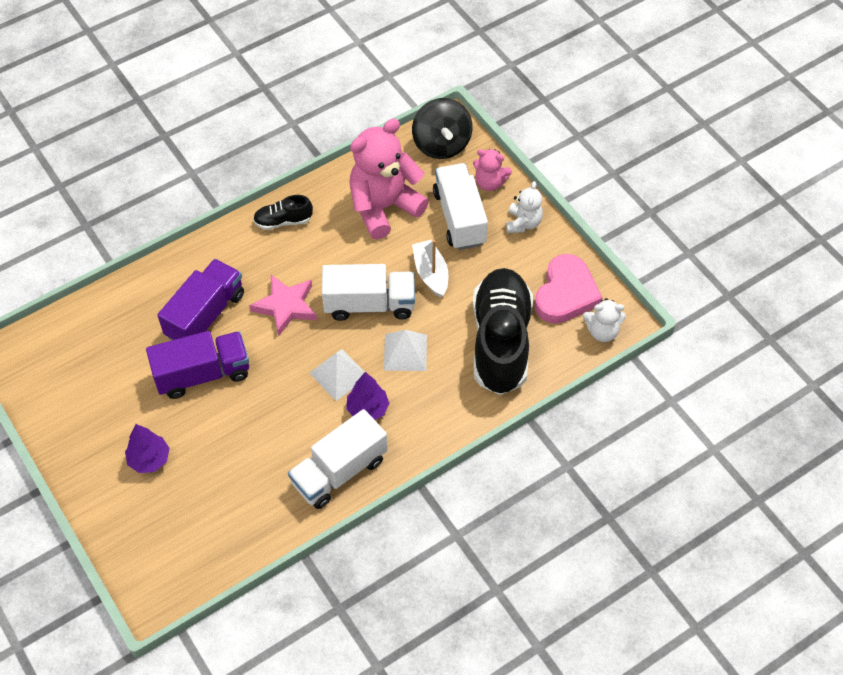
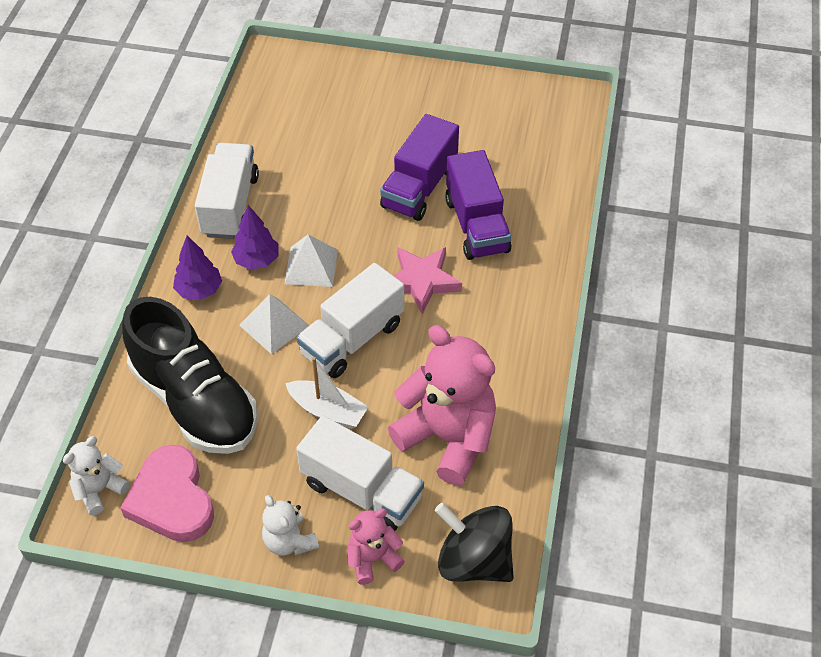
camera: 135 degrees right, 5 degrees down
purple tree [125,424,170,473] -> purple tree moved to [173,236,222,300]
black shoe [253,195,313,230] -> none
pink teddy bear [350,118,429,239] -> pink teddy bear turned 60 degrees counterclockwise [388,325,496,485]

